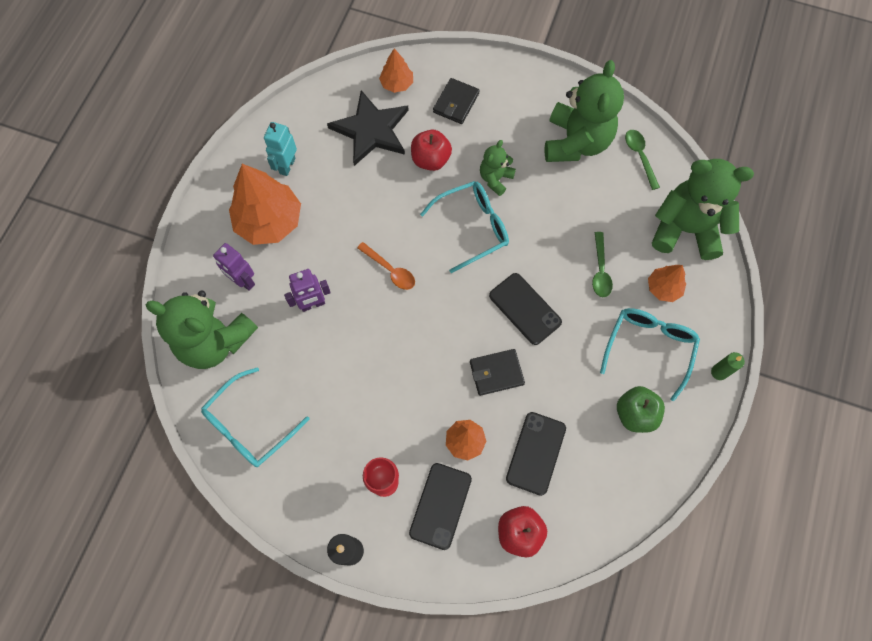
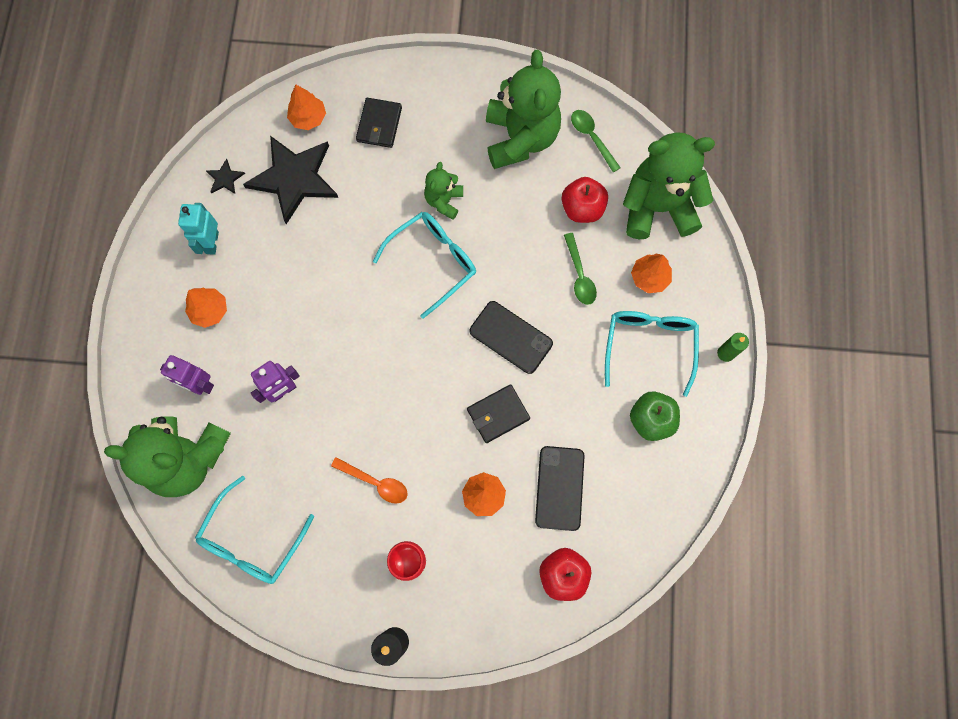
camera: 15 degrees left, 5 degrees up
orange tree [229,164,301,245] -> orange tree [185,288,227,328], size x0.52
orange spoon [357,242,415,290] -> orange spoon moved to [331,457,408,504]
black phone [409,463,472,550] -> none
red apple [411,130,452,171] -> red apple moved to [562,177,608,223]
none -> black star [206,158,245,194]

